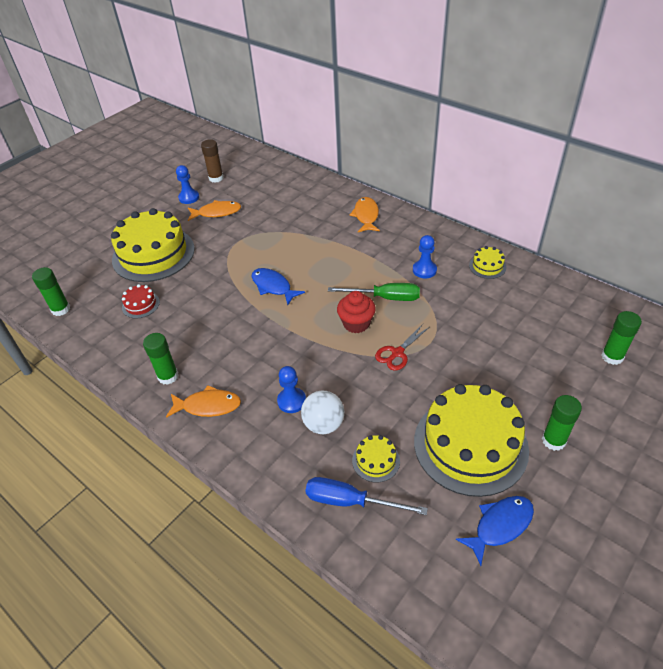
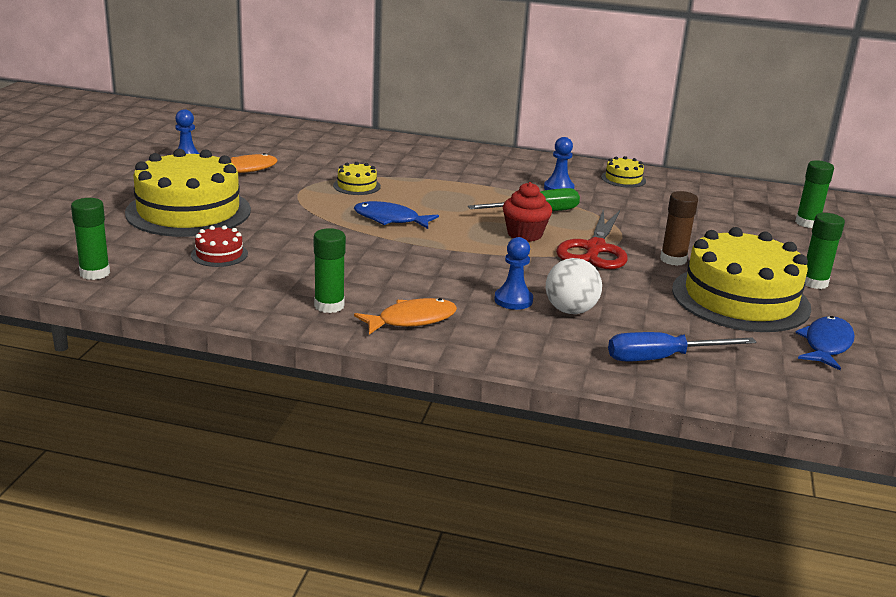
camera: 30 degrees left, 20 degrees down
brown glue stick [201,139,224,183] -> brown glue stick moved to [660,191,698,266]
orange fish [350,197,380,232] -> none
yellow cake [352,435,400,482] -> yellow cake moved to [333,162,381,195]
red scissors [375,324,429,371] -> red scissors [556,209,628,269], size x1.68

